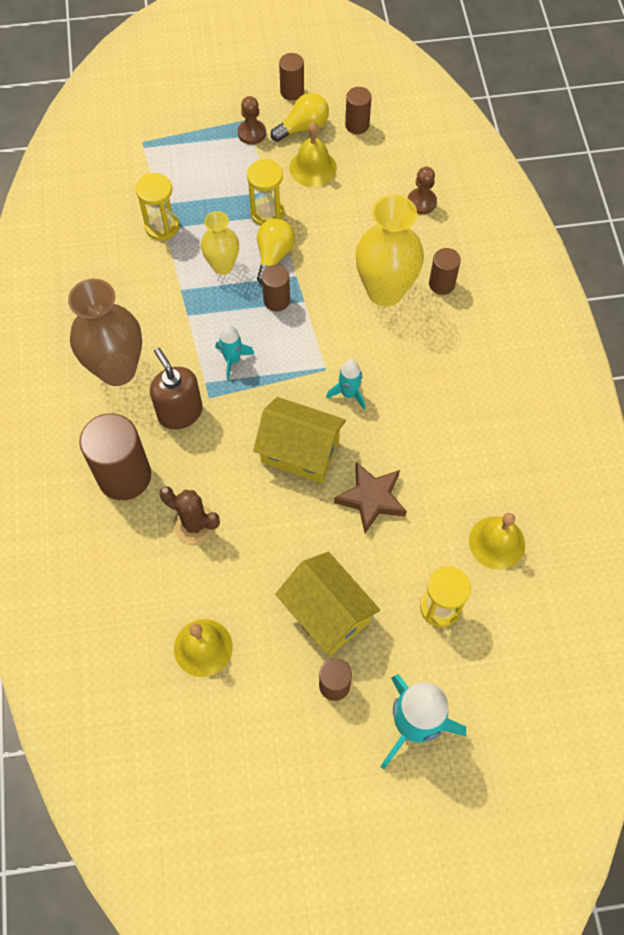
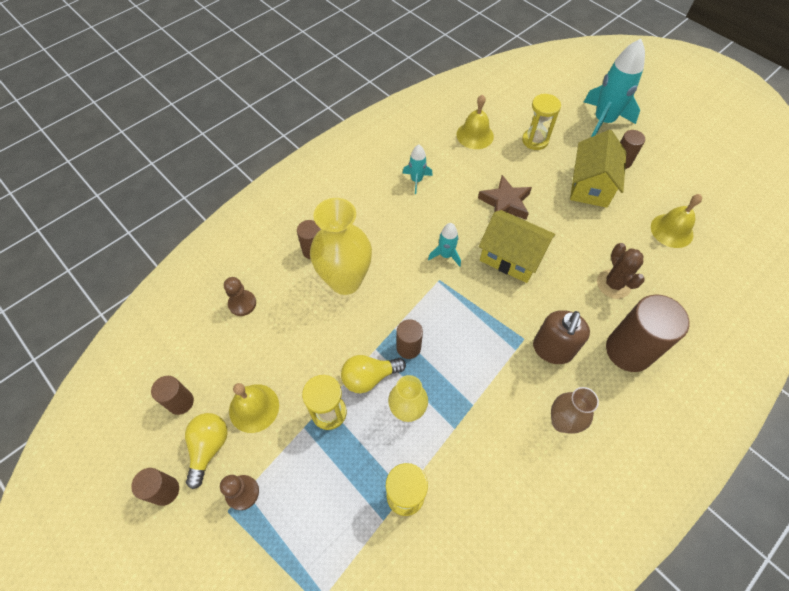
camera: 125 degrees left, 5 degrees down
brown vase [68,279,142,386] -> brown vase [551,387,599,434], size x0.59
turquoise rocket [216,325,255,380] -> turquoise rocket moved to [402,145,433,194]
yellow house [253,397,346,483] -> yellow house turned 45 degrees counterclockwise [479,210,555,283]
yellow light bulb [271,93,329,142] -> yellow light bulb turned 75 degrees clockwise [185,413,228,489]

